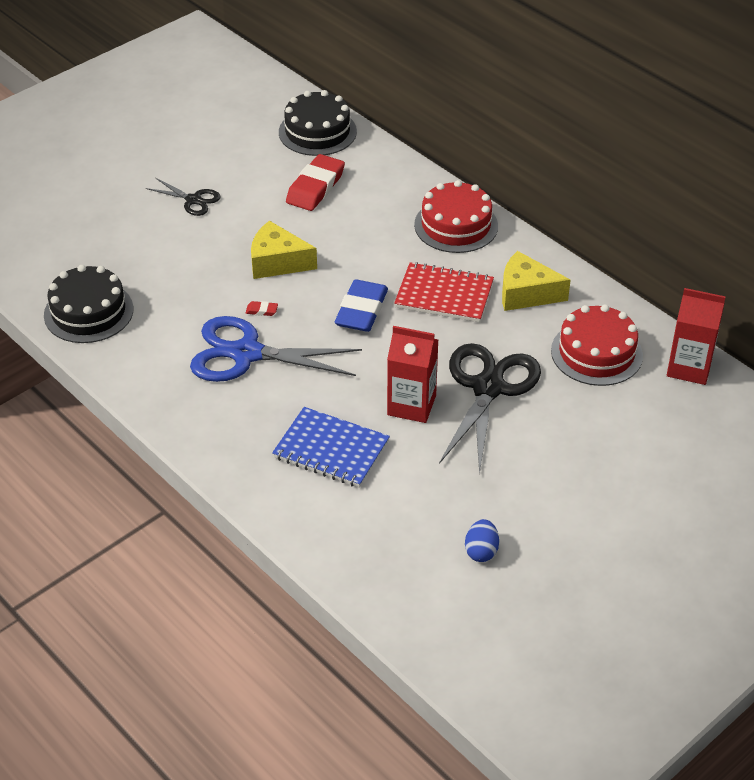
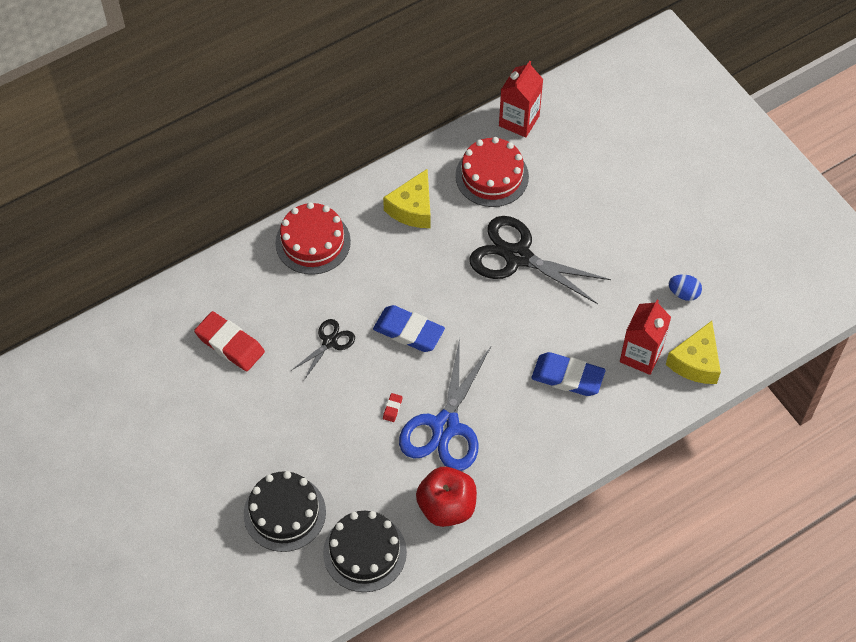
camera: 80 degrees left, 15 degrees up
black scissors [146,178,221,216] -> black scissors moved to [292,319,355,380]
yellow cheese [251,221,317,279] -> yellow cheese moved to [666,321,721,384]
blue notebook [272,407,390,488] -> blue eraser [531,352,606,396]
black cake [279,90,357,156] -> black cake moved to [244,471,326,552]
red carton [387,326,438,423] -> red carton moved to [620,300,671,375]
red notebook [394,262,494,322] -> none
none -> red apple [416,467,477,527]

